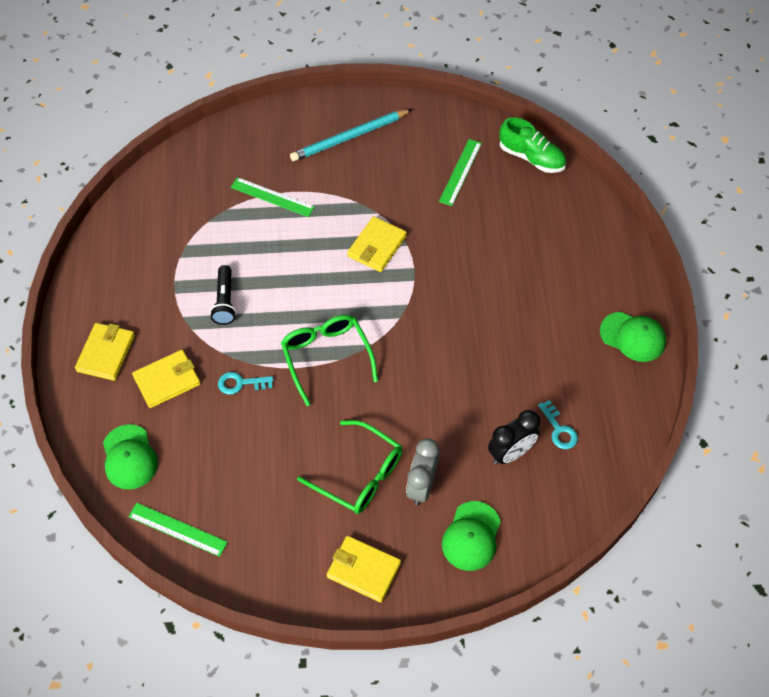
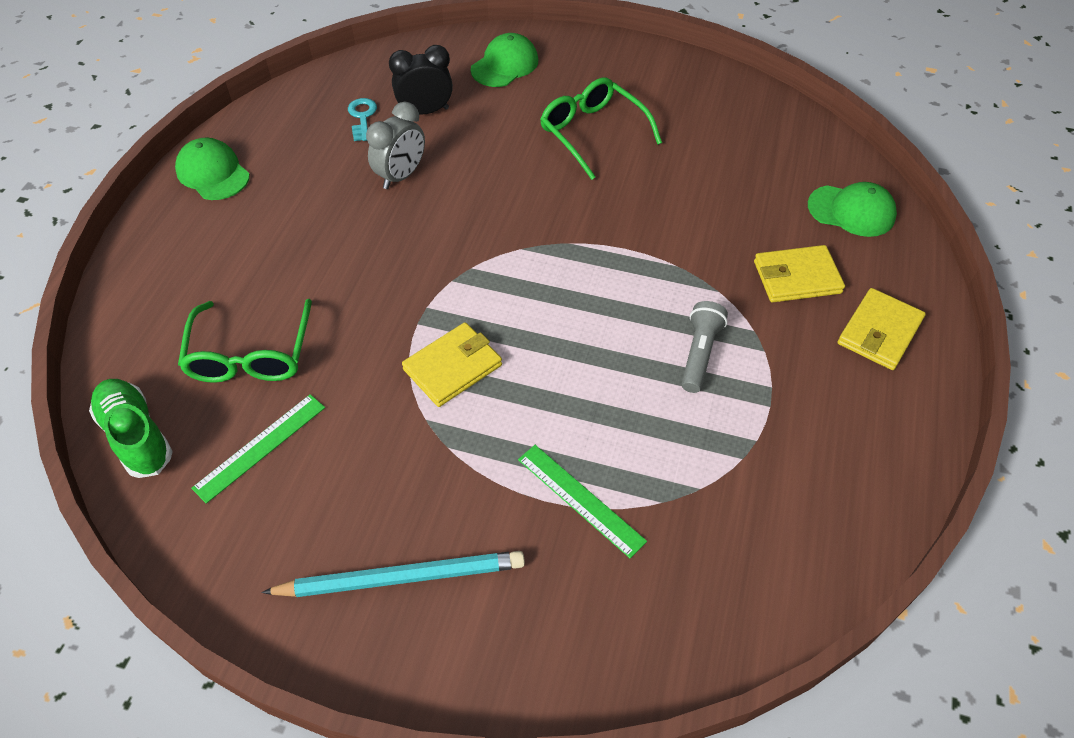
camera: 160 degrees left, 5 degrees down
green cap [103,424,158,490] -> green cap turned 105 degrees clockwise [808,182,897,237]
green ruler [128,503,228,557] -> none
black flashlight [210,265,236,325] -> grey flashlight [681,301,728,393]
turquoise key [218,372,273,395] -> none
green glasses [281,315,378,406] -> green glasses moved to [178,299,312,383]
yellow wallet [327,536,401,603] -> none
grey clock [406,438,439,505] -> grey clock moved to [366,101,425,189]

